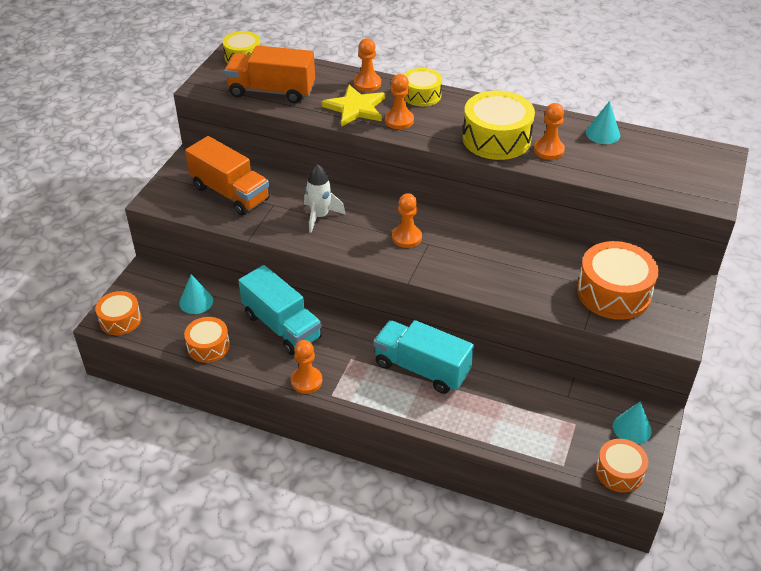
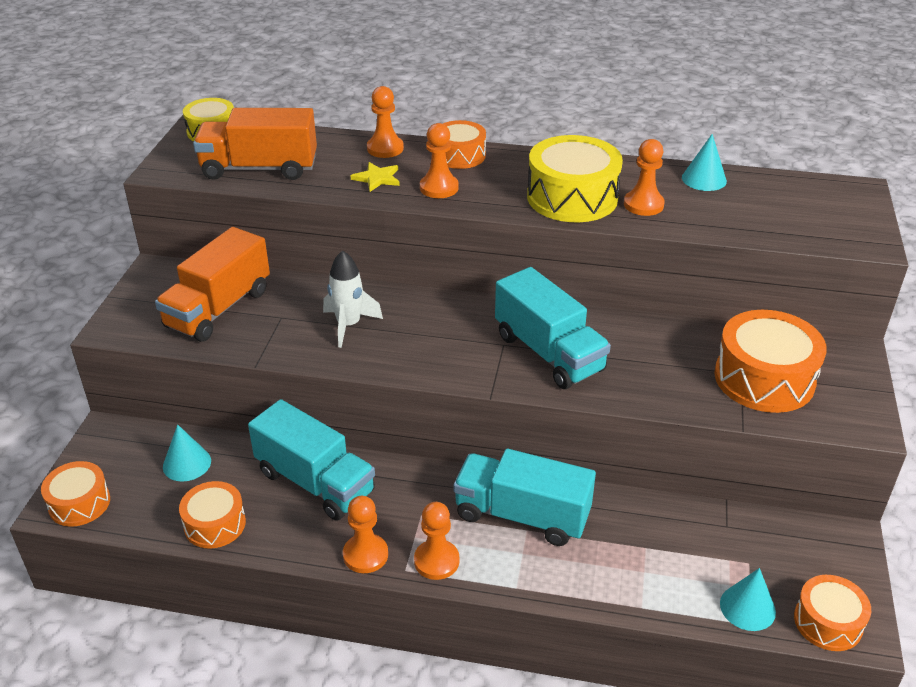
camera: 10 degrees left, 5 degrees down
orange truck [185,136,270,216] -> orange truck turned 90 degrees clockwise [155,227,270,342]
yellow star [321,85,385,127] -> yellow star [351,162,400,192], size x0.58
orange pawn [392,193,422,248] -> orange pawn moved to [414,502,459,580]
yellow drum [404,68,442,107] -> orange drum [443,120,486,169]
turquoise cone [613,401,652,444] -> turquoise cone moved to [720,568,776,631]
none -> turquoise truck [495,267,611,389]

